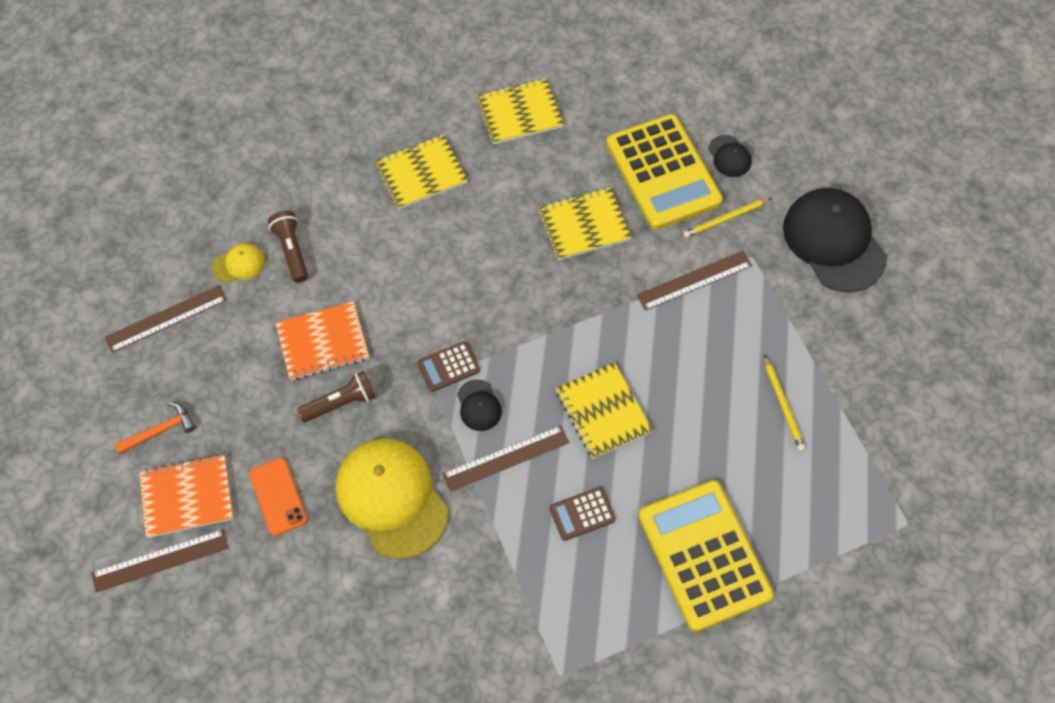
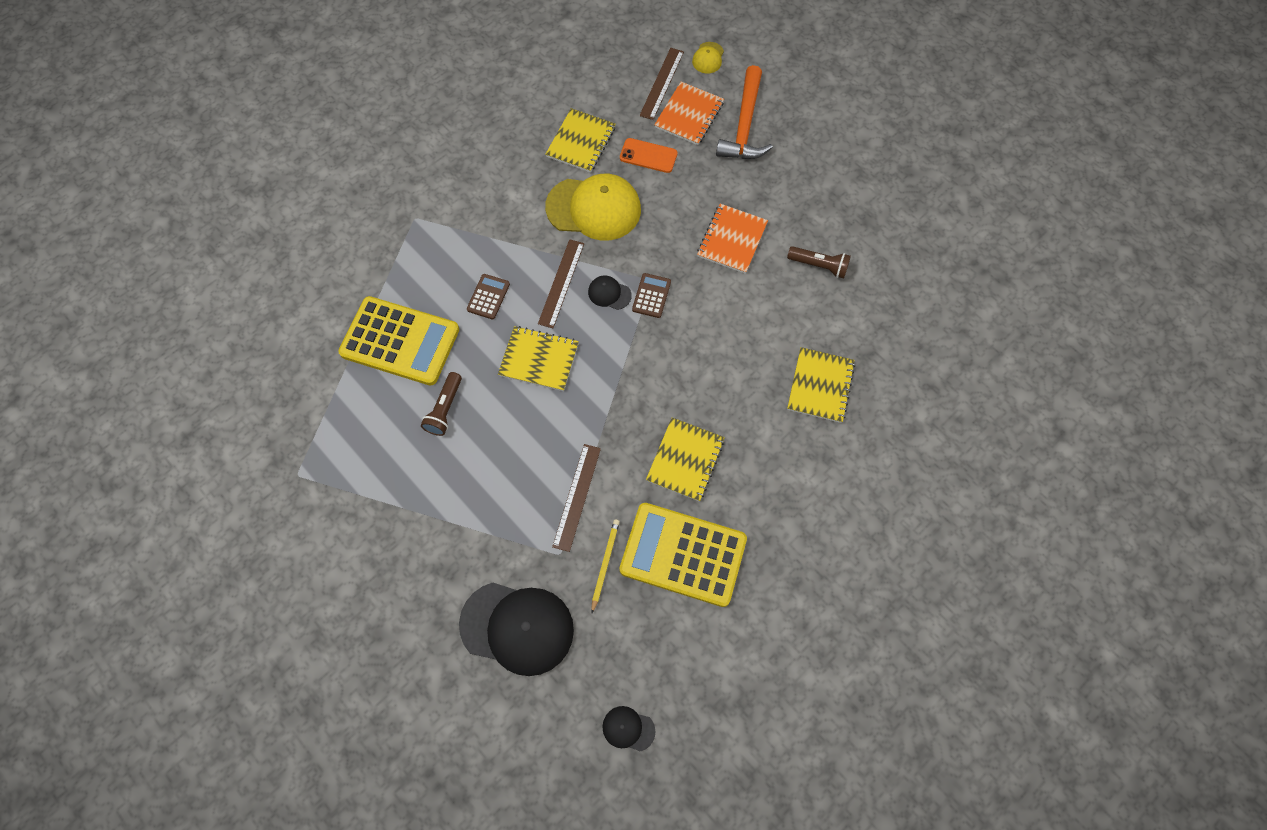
camera: 130 degrees right, 5 degrees up
brown ruler [105,285,227,353] -> none
orange hammer [114,402,196,454] -> orange hammer [716,65,773,159], size x1.93
yellow cap [212,243,265,283] -> yellow cap moved to [692,42,724,74]
brown flashlight [297,371,376,422] -> brown flashlight moved to [421,372,462,436]
yellow notebook [477,78,564,145] -> yellow notebook moved to [545,108,615,173]
black cap [708,135,752,177] -> black cap moved to [602,706,655,751]
yellow pencil [764,355,805,451] -> none

